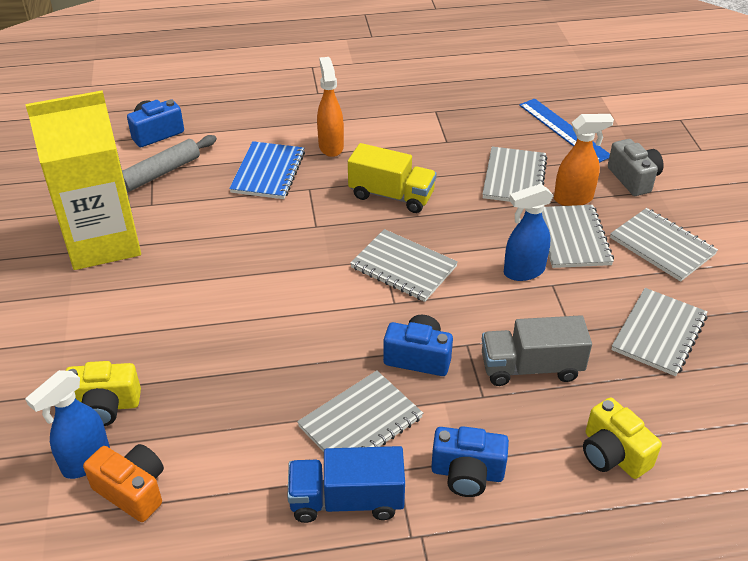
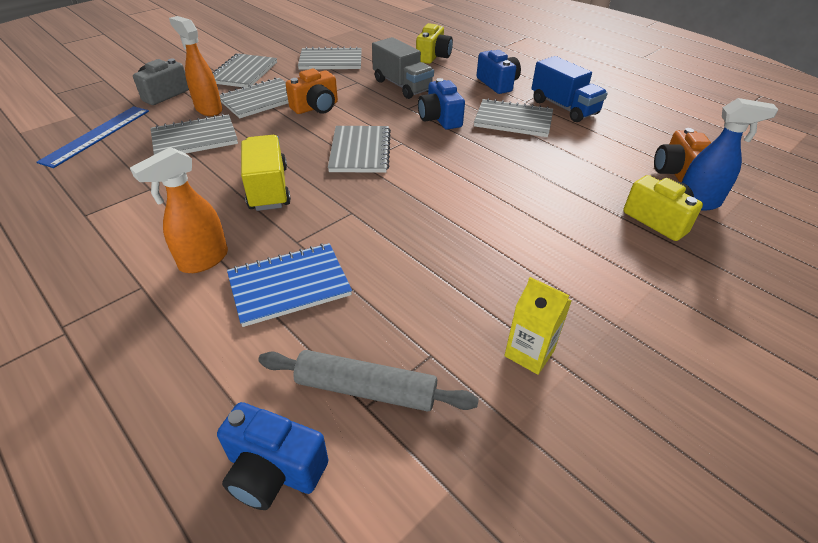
camera: 125 degrees left, 0 degrees up
yellow carton [26,90,141,270] -> yellow carton [504,277,572,375], size x0.40
blue spray bottle [504,184,554,281] -> orange camera [286,69,338,114]

